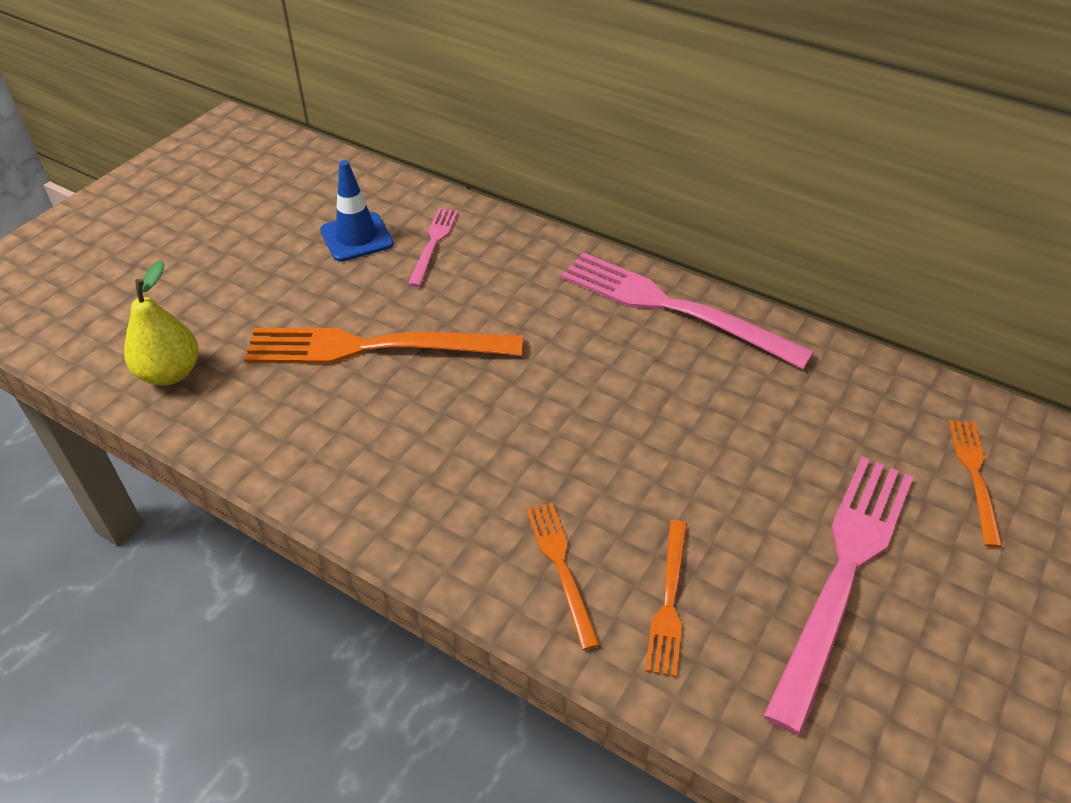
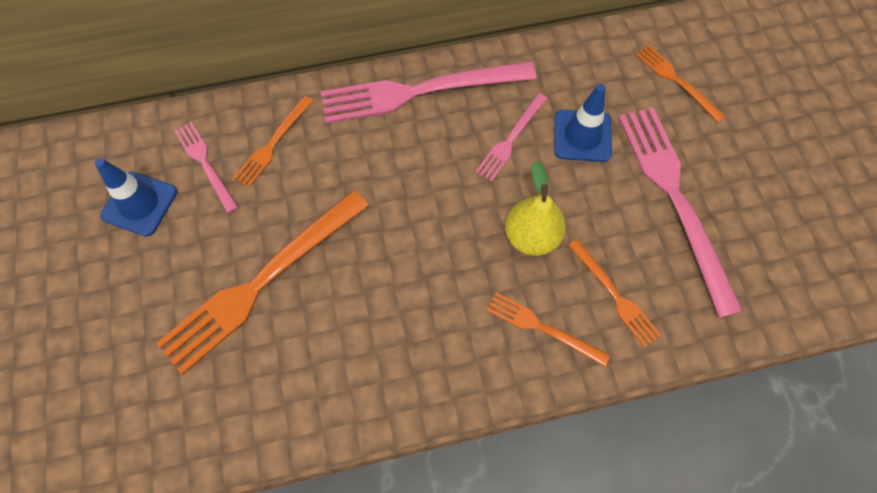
camera: 45 degrees left, 20 degrees up
yellow pear [124,260,199,386] -> yellow pear moved to [505,161,566,256]
none -> orange fork [234,96,313,187]
none -> pink fork [475,93,548,182]
none -> blue traffic cone [554,84,612,162]

